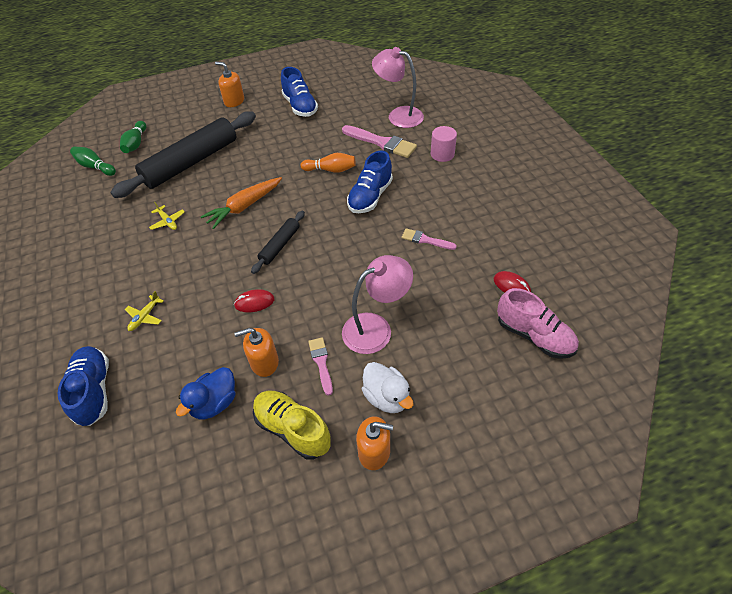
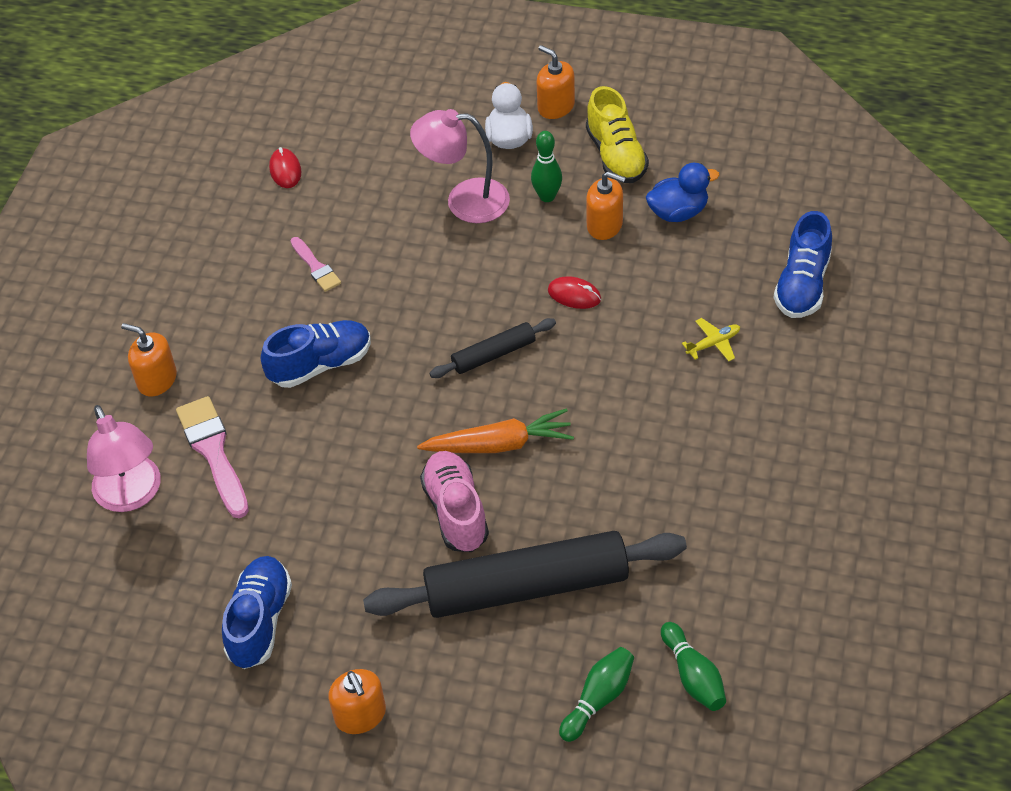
camera: 145 degrees left, 0 degrees up
yellow plane [149,202,185,230] -> none
orange bowling pin [301,153,356,173] -> none
pink brush [308,337,333,396] -> green bowling pin [531,131,562,202]
pink cylinder [431,126,457,162] -> orange soap dispenser [121,323,177,396]
pink shoe [497,288,579,359] -> pink shoe moved to [420,451,489,552]

